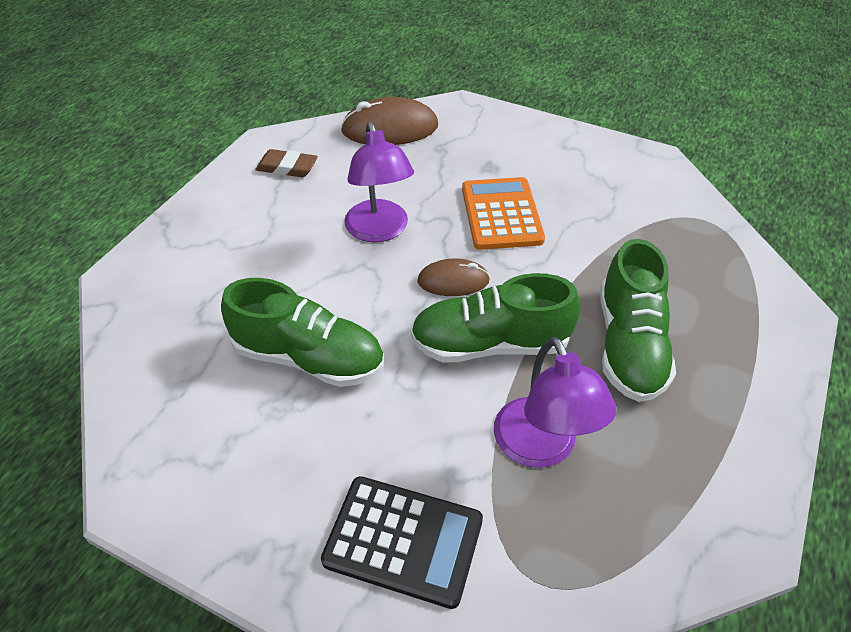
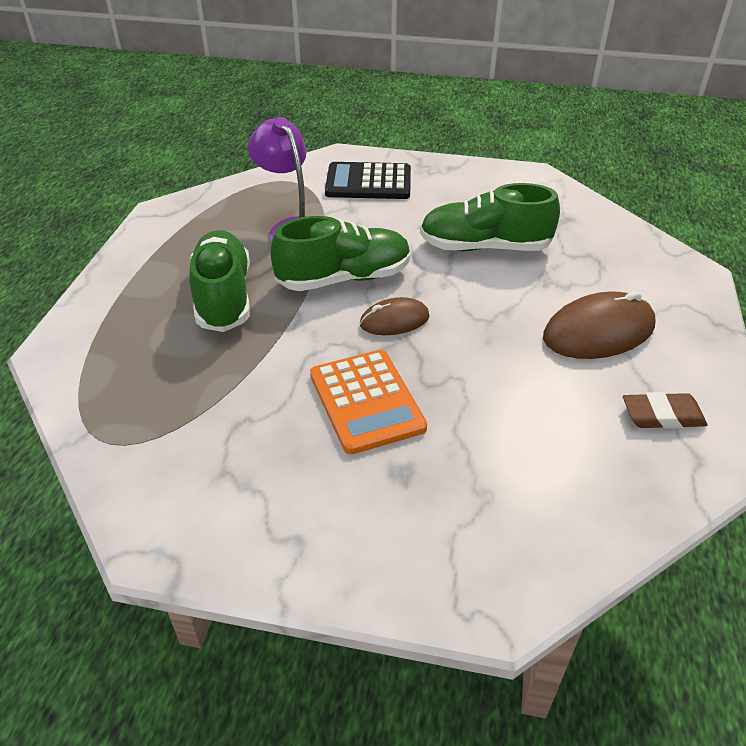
camera: 165 degrees right, 5 degrees down
brown mouse [341,97,438,145] -> brown mouse moved to [543,291,656,359]
purple lamp [344,122,414,243] -> none

